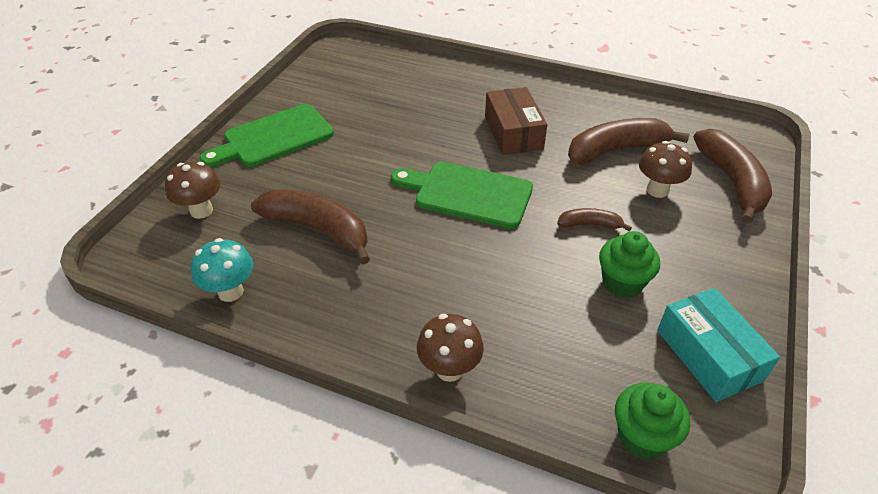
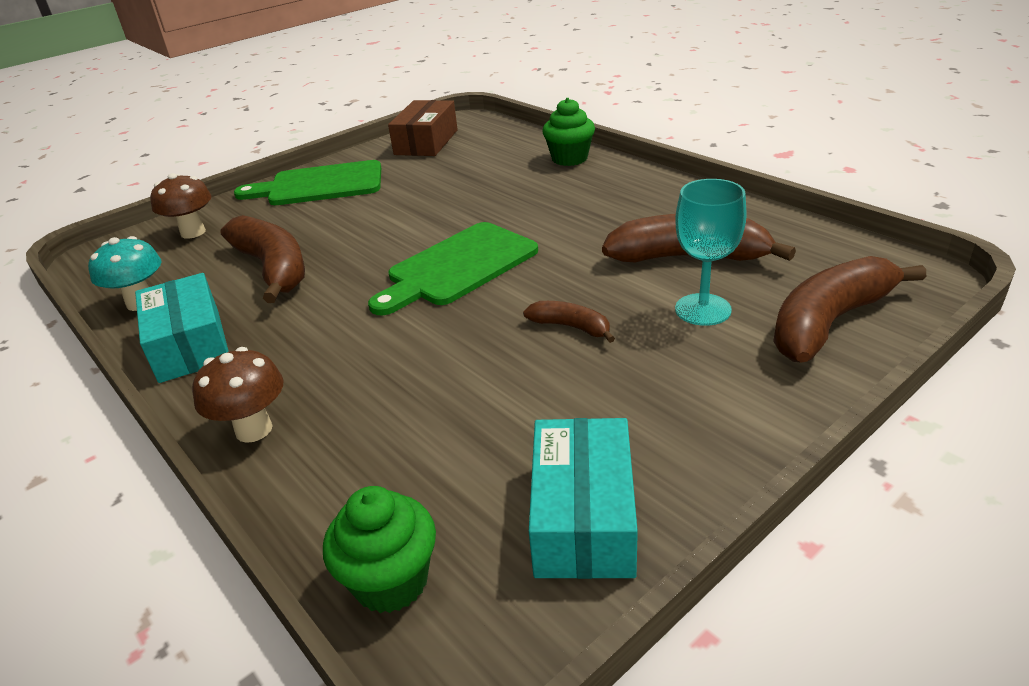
camera: 30 degrees right, 10 degrees down
green cutting board [391,162,533,229] -> green cutting board turned 90 degrees counterclockwise [368,222,538,315]
brown box [485,87,547,155] -> brown box moved to [388,100,458,156]
green cupcake [599,231,660,298] -> green cupcake moved to [542,98,595,166]
brown mushroom [639,141,692,198] -> turquoise goblet [675,179,747,326]
brown banana [694,129,772,224] -> brown banana turned 150 degrees counterclockwise [773,256,926,363]
none -> turquoise box [135,273,229,383]

